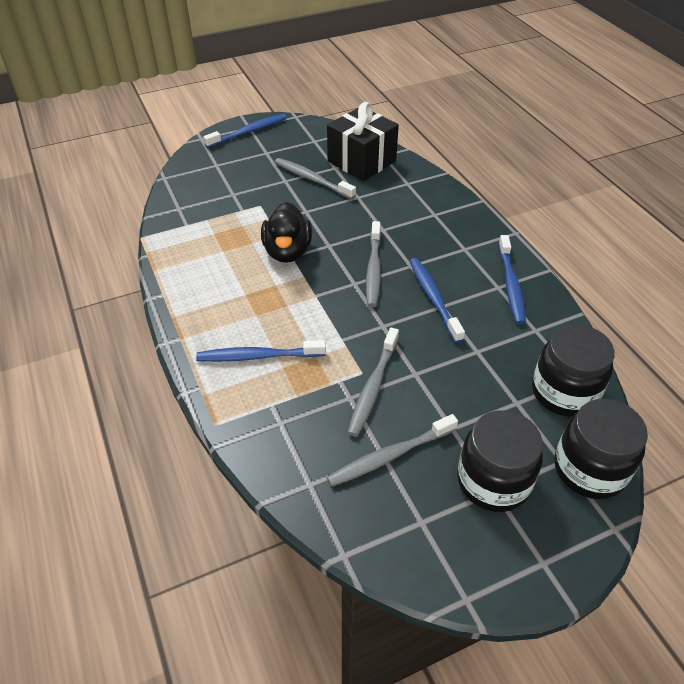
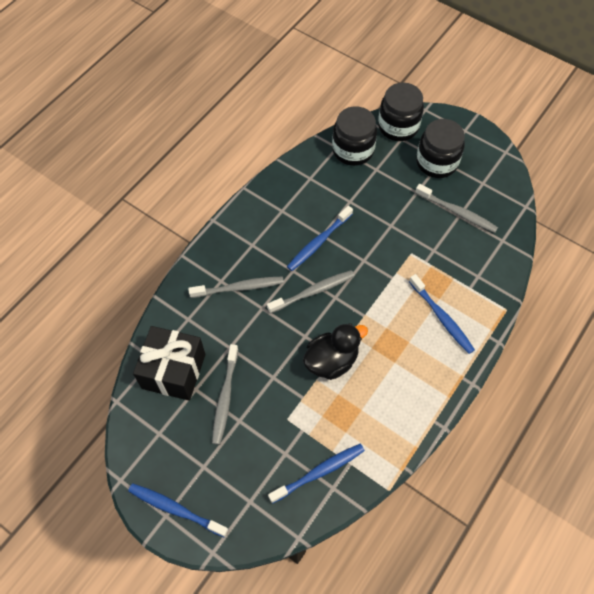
camera: 120 degrees left, 15 degrees up
grey toothbrush [347,328,399,437] -> grey toothbrush moved to [188,276,284,298]
blue toothbrush [498,235,526,324] -> blue toothbrush moved to [268,444,365,504]

